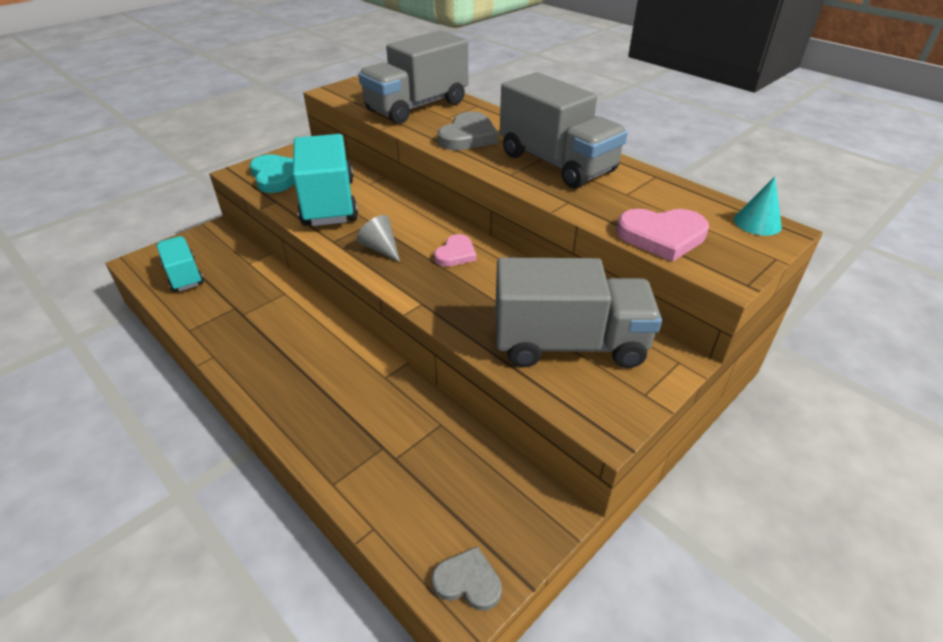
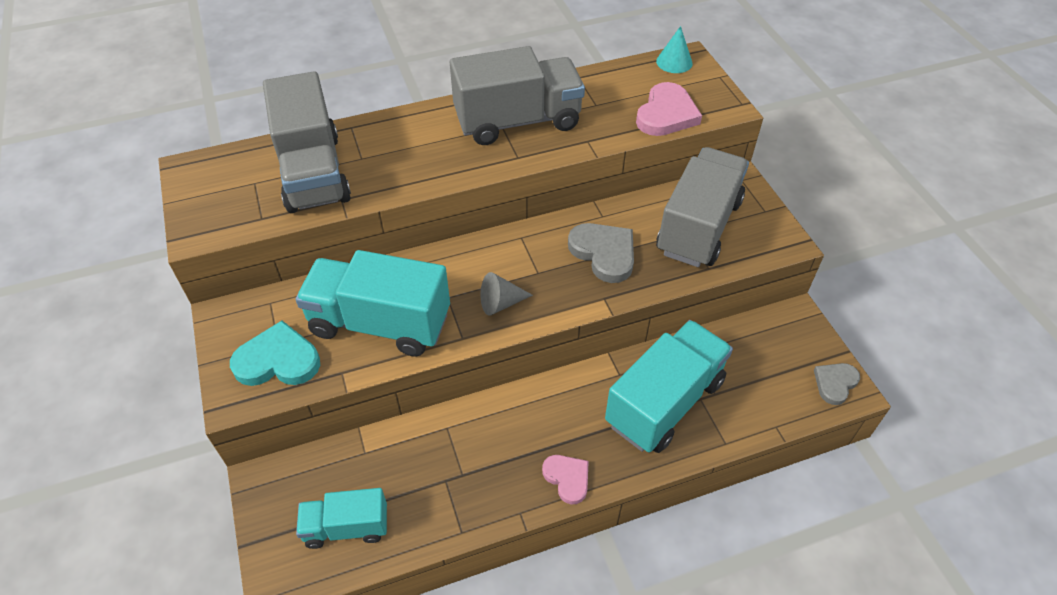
camera: 65 degrees left, 10 degrees up
pink heart [434,234,476,267] -> pink heart moved to [542,455,589,504]
grey heart [437,112,499,150] -> grey heart moved to [568,223,634,283]
none -> turquoise truck [605,320,733,453]

